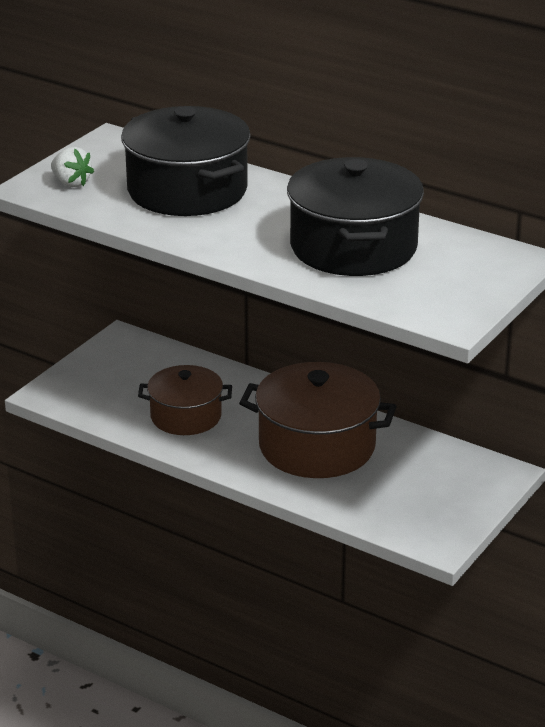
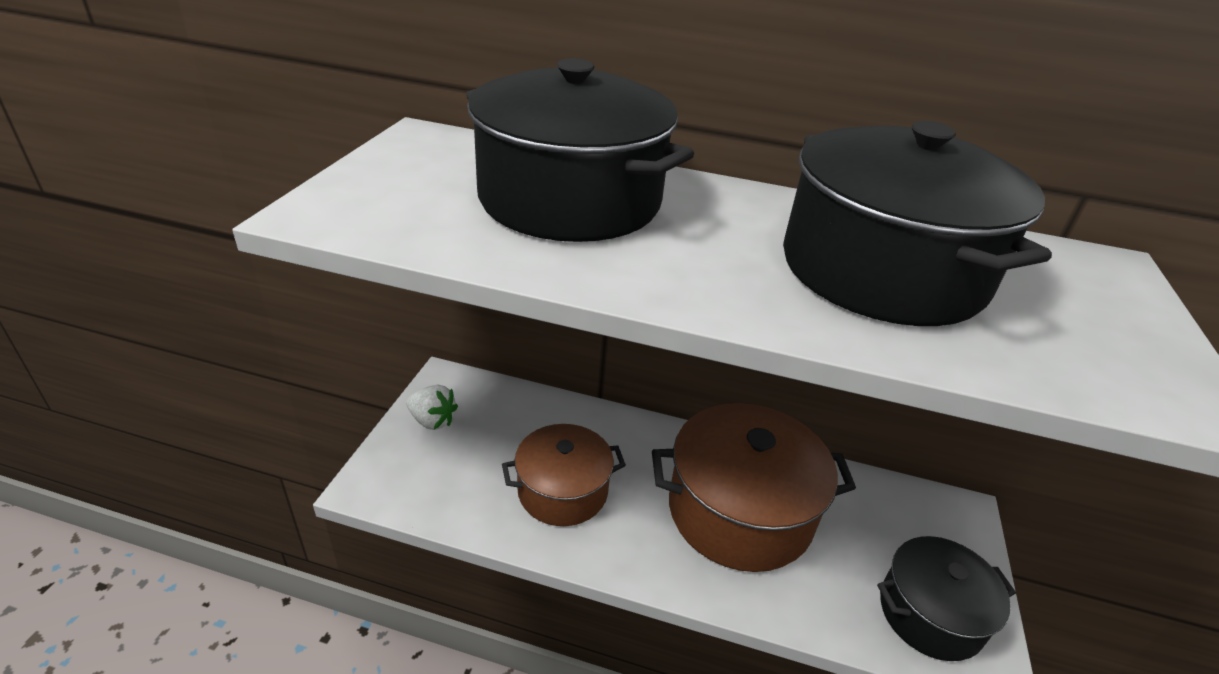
camera: 20 degrees left, 5 degrees up
white strawberry [51,147,94,187] -> white strawberry moved to [406,385,458,430]
none -> black pot [877,536,1016,661]

